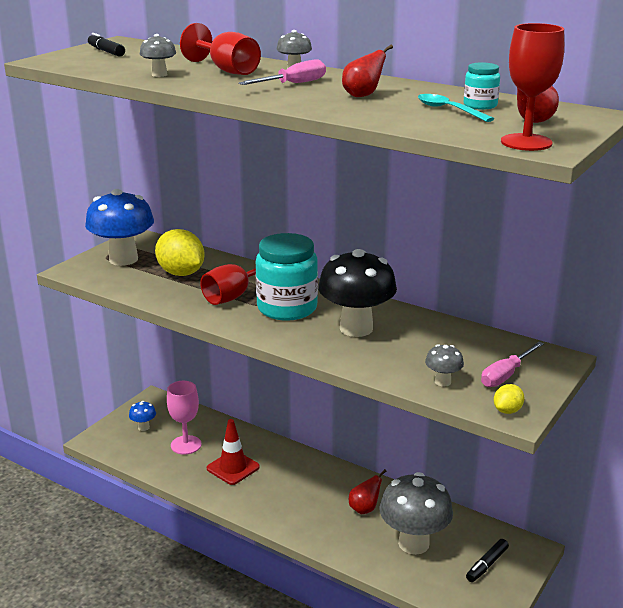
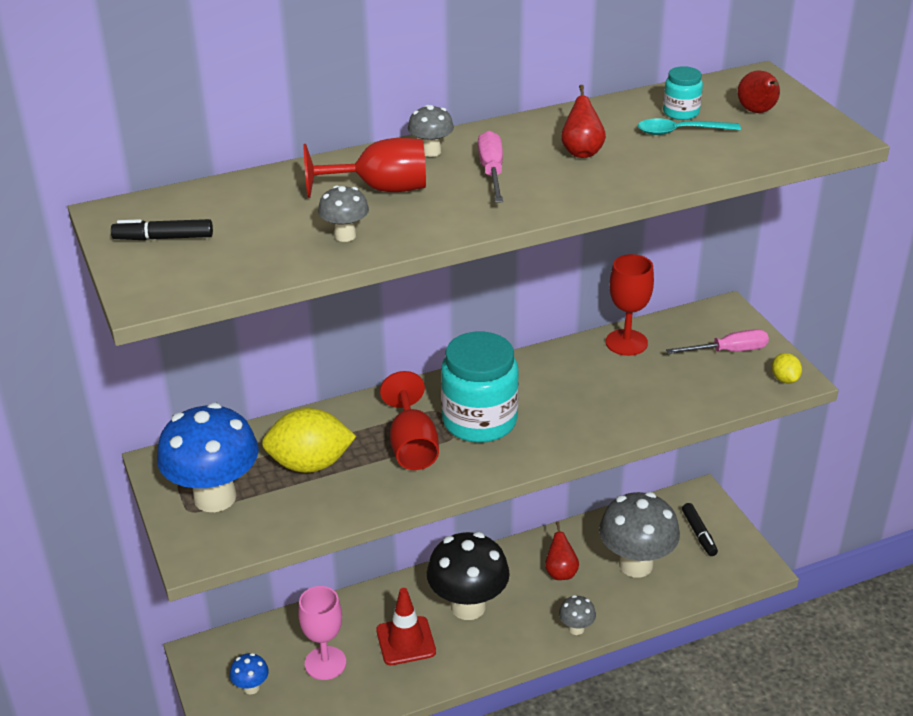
camera: 55 degrees left, 10 degrees up
black mushroom [318,249,397,337] -> black mushroom moved to [427,532,510,620]
grey mushroom [425,344,464,387] -> grey mushroom moved to [559,595,596,635]
pink screwdriver [481,342,544,387] -> pink screwdriver turned 90 degrees counterclockwise [666,329,769,354]
red goblet [501,23,564,151] -> red goblet moved to [606,254,654,356]

